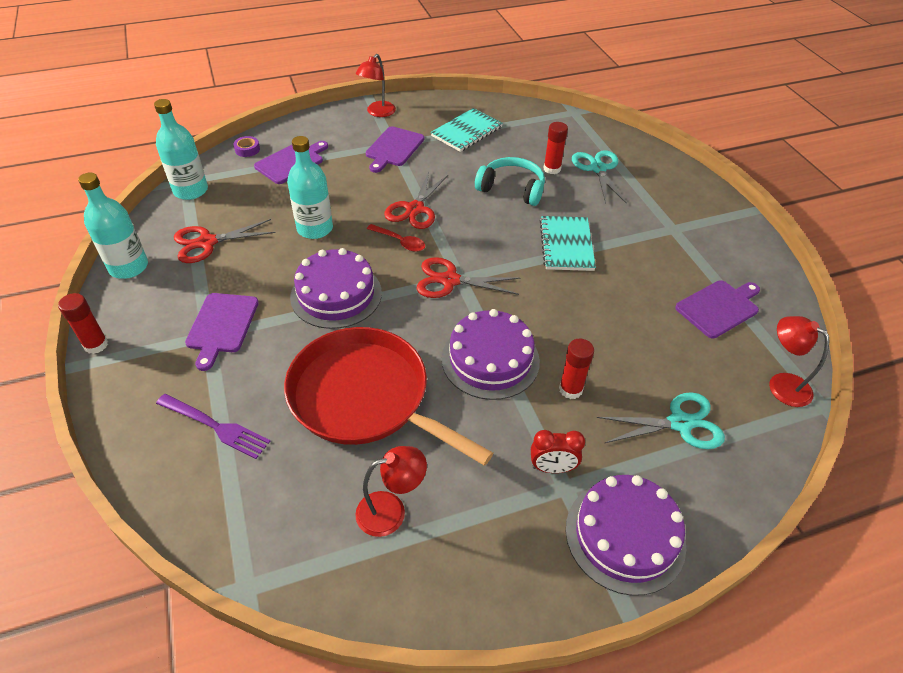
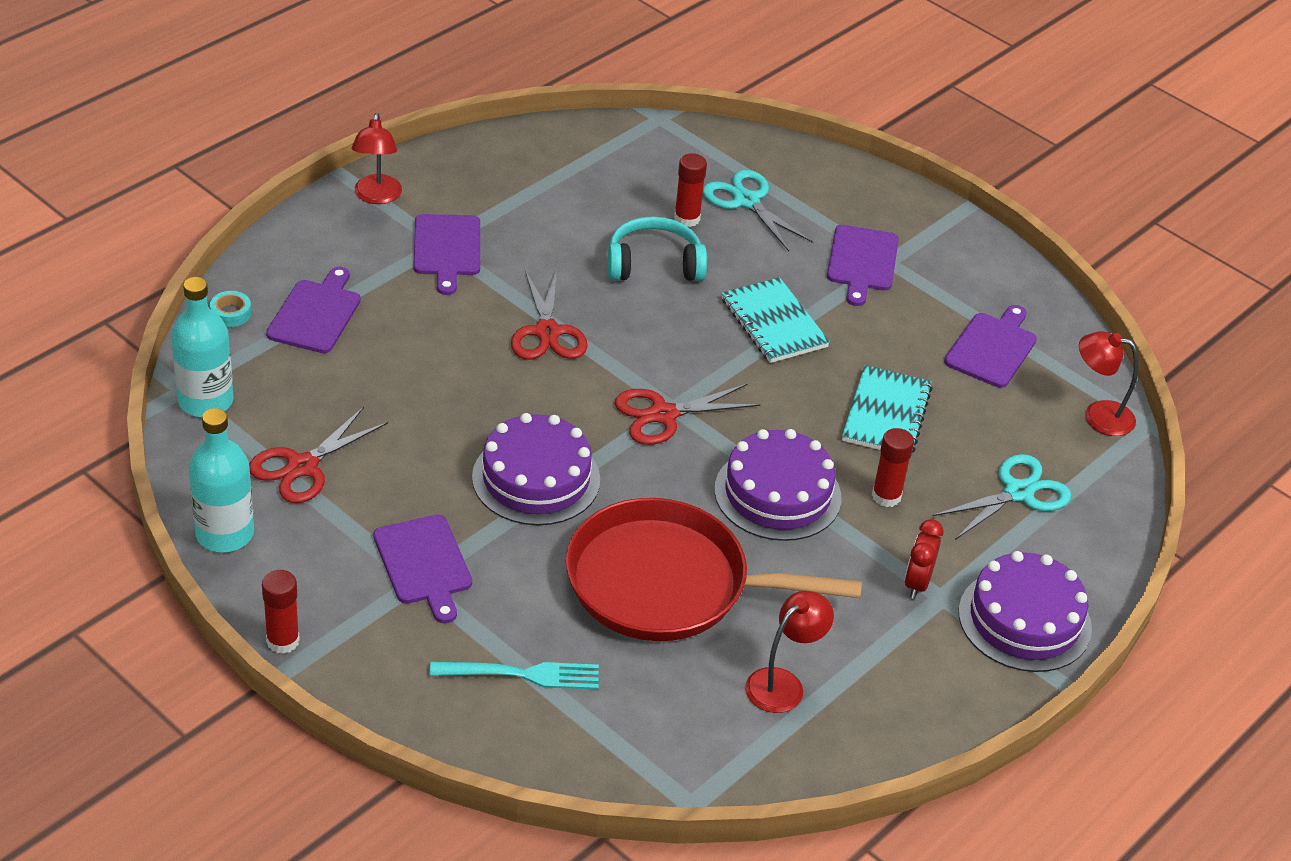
camera: 30 degrees left, 5 degrees down
purple fork [156,394,271,459] -> turquoise fork [430,662,599,690]
purple tape [233,136,260,157] -> turquoise tape [210,291,251,327]
turquoise bottle [287,136,333,239] -> none
red spoon [367,224,425,252] -> none
turquoise notebook [431,108,503,152] -> turquoise notebook moved to [842,365,933,453]
red clock [531,430,585,473] -> red clock turned 135 degrees clockwise [904,519,944,599]
none -> purple cutting board [827,225,899,306]

